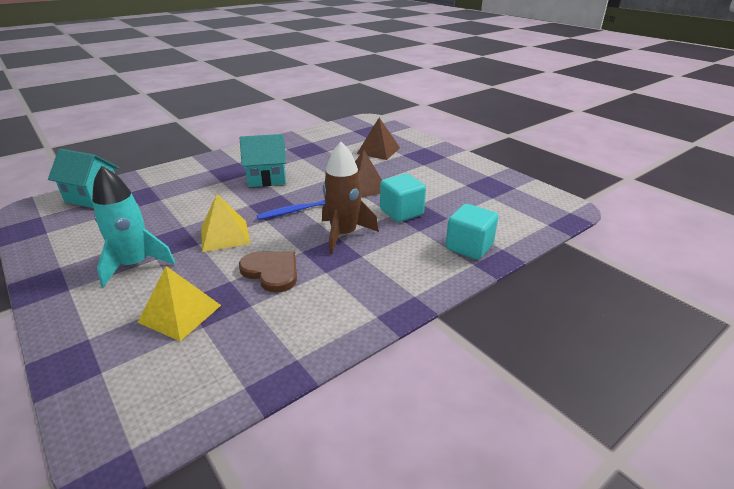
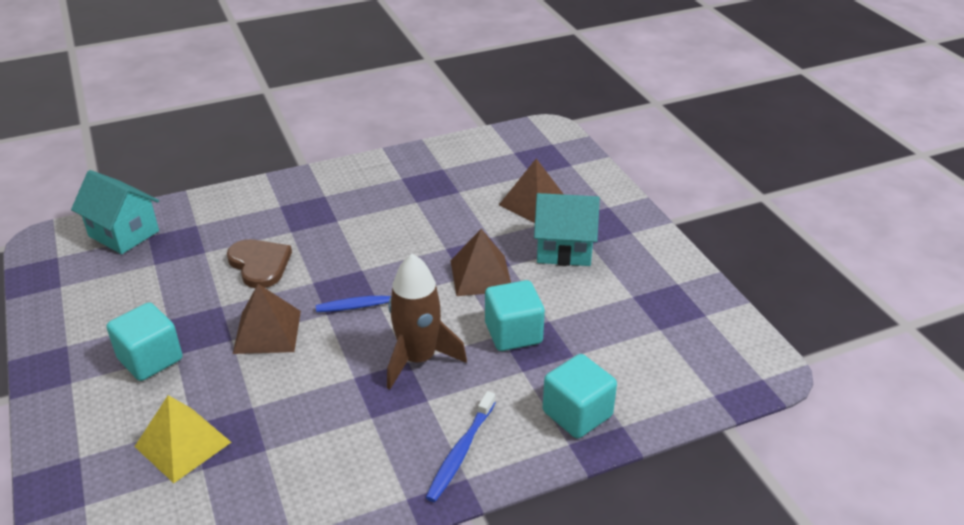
camera: 15 degrees right, 5 degrees up
turquoise rocket [92,166,175,287] -> turquoise cube [106,302,183,381]
yellow pyramid [201,194,250,252] -> brown pyramid [233,284,301,354]
brown heart [239,251,297,293] -> brown heart moved to [227,239,292,288]
turquoise house [240,134,286,187] -> turquoise house moved to [534,193,600,266]
none -> blue toothbrush [426,391,496,502]

